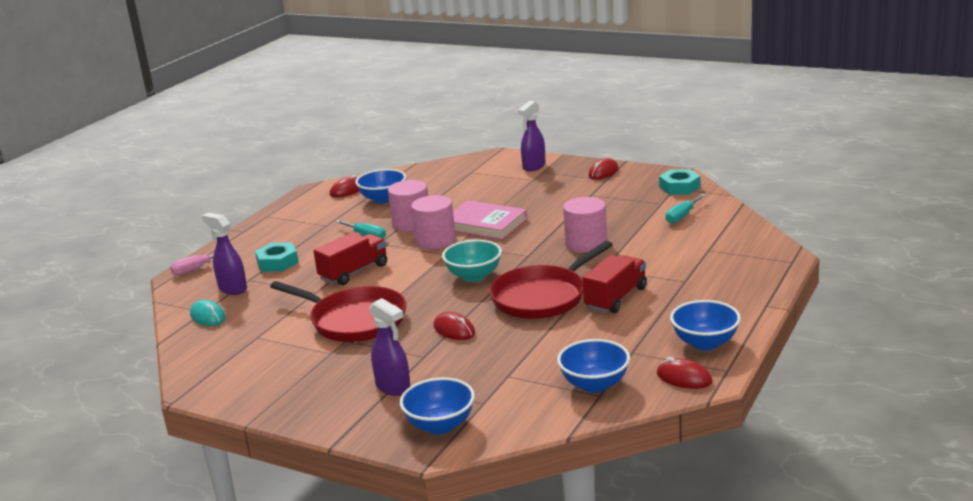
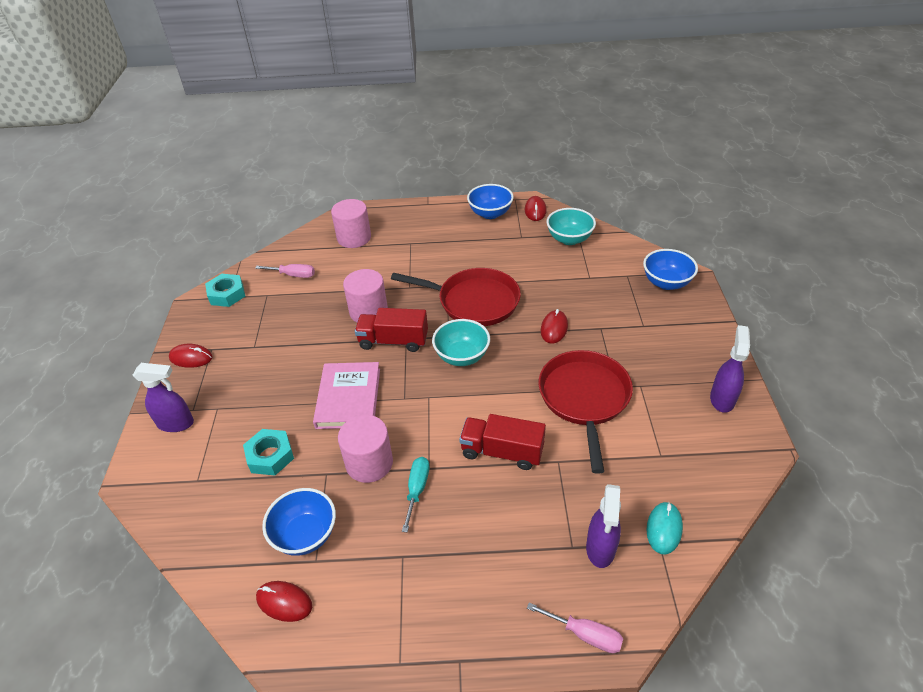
camera: 120 degrees left, 20 degrees up
turquoise nut [255,242,299,272] -> turquoise nut moved to [243,429,294,475]
purple spray bottle [369,298,410,396] -> purple spray bottle moved to [710,325,750,413]
pink cylinder [411,195,456,249] -> pink cylinder moved to [331,199,371,248]
blue bowl [557,339,630,393] -> turquoise bowl [547,208,596,245]
red truck [582,255,647,313] -> red truck moved to [355,308,428,352]
turquoise screwdriver [666,194,706,224] -> pink screwdriver [255,264,315,278]

